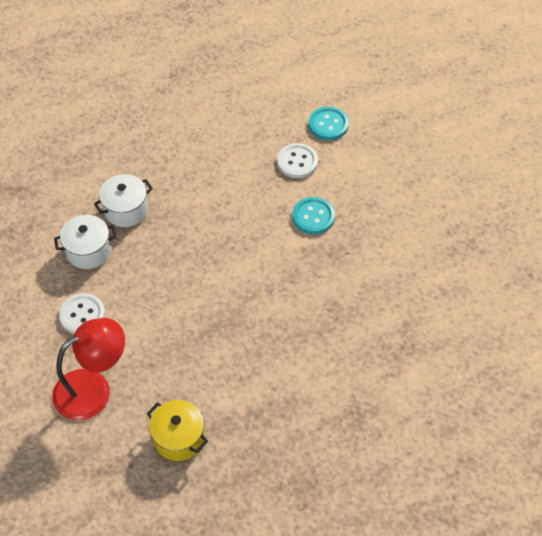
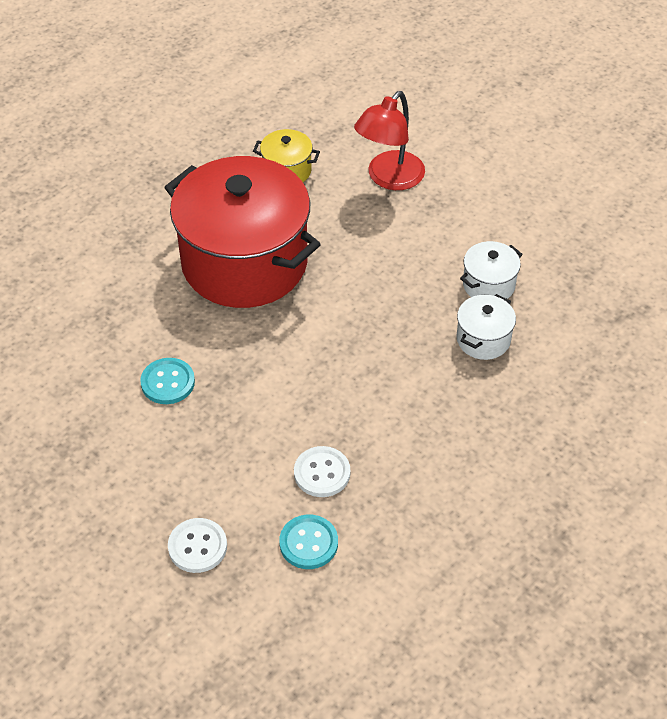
camera: 155 degrees right, 5 degrees down
white button [59,293,105,334] -> white button moved to [168,518,227,573]
turquoise button [292,197,335,234] -> turquoise button moved to [140,358,195,404]
none -> red pot [164,156,321,308]

